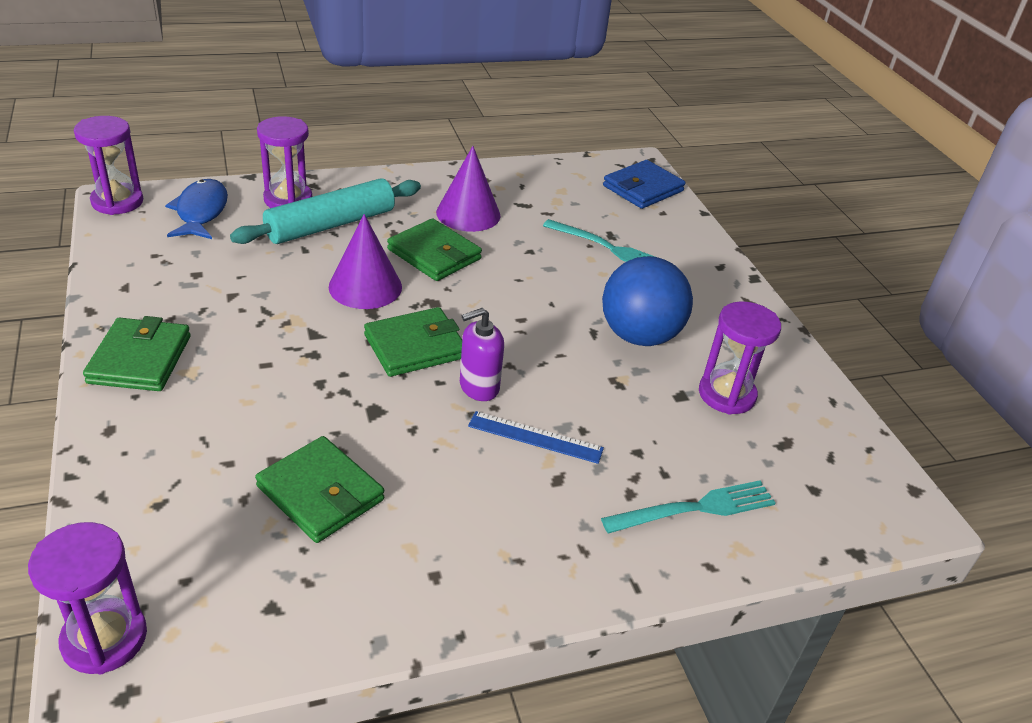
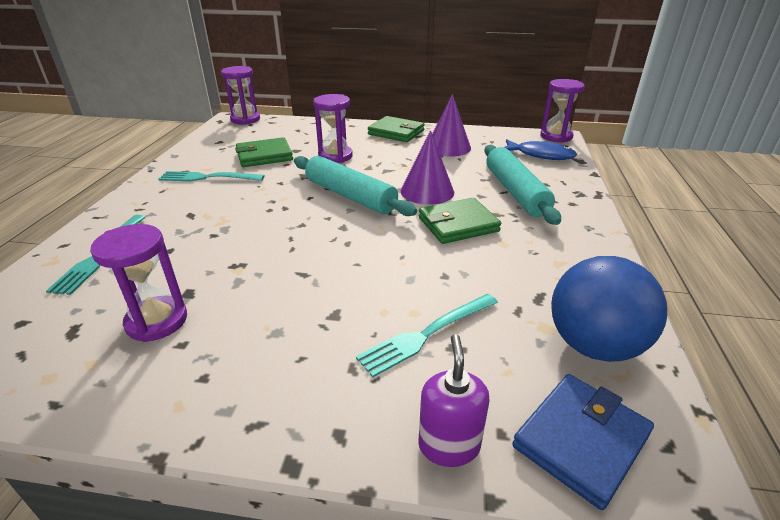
camera: 120 degrees right, 5 degrees down
purple hourglass [257,116,312,208] -> purple hourglass moved to [313,94,353,163]
green wallet [364,307,462,377] -> turquoise rolling pin [294,156,417,216]
purple cone [436,146,501,232] -> purple cone moved to [432,94,471,157]
purple soap dispenser [460,308,504,401] -> purple soap dispenser moved to [418,334,489,467]
blue ruler [468,411,604,464] -> none
blue ball [602,256,693,346] -> blue ball moved to [551,256,667,362]
blue wallet [603,160,685,209] -> blue wallet turned 60 degrees clockwise [512,374,654,510]
none -> turquoise fork [159,171,265,181]

